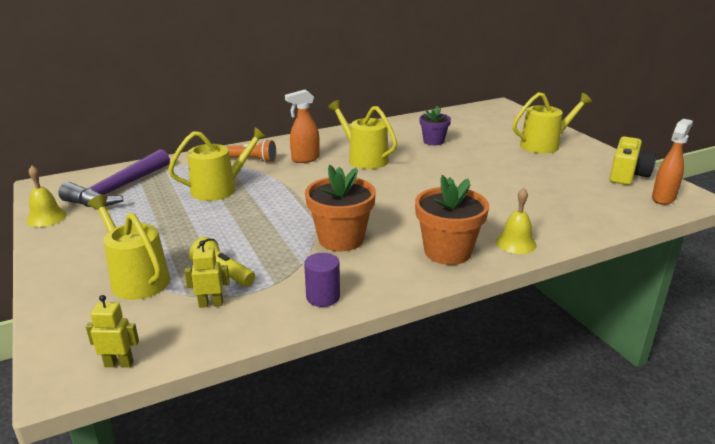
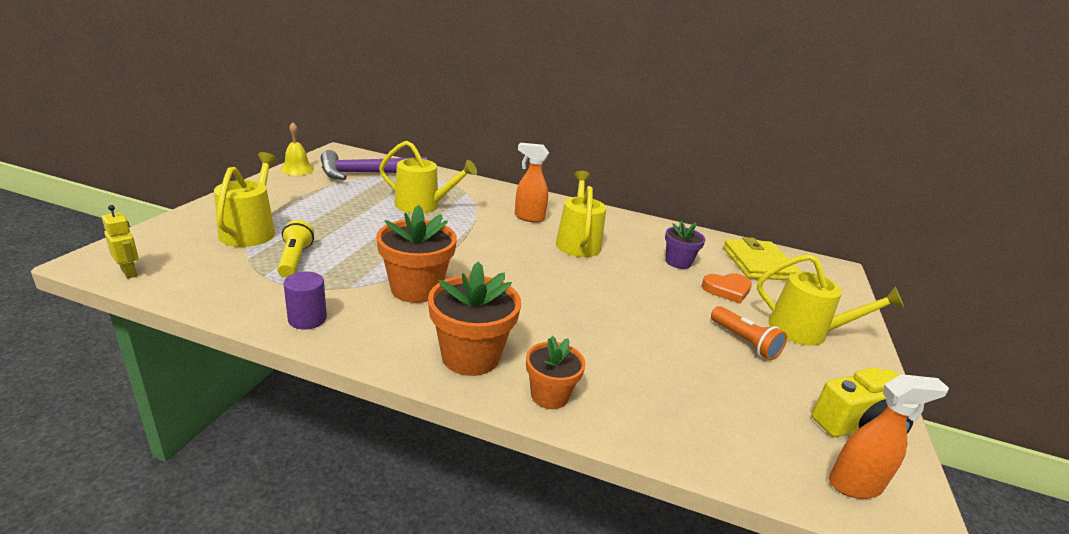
camera: 40 degrees right, 0 degrees up
yellow robot [184,240,230,308] -> none
orange flashlight [226,139,276,163] -> orange flashlight moved to [711,306,787,360]
yellow bell [496,188,537,254] -> orange flower pot [526,336,586,409]
none -> orange heart [702,273,752,304]
none -> yellow wallet [723,237,801,280]

